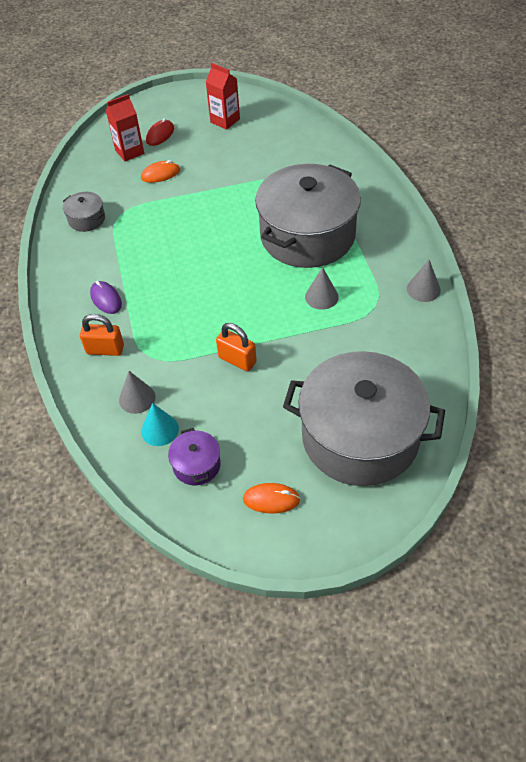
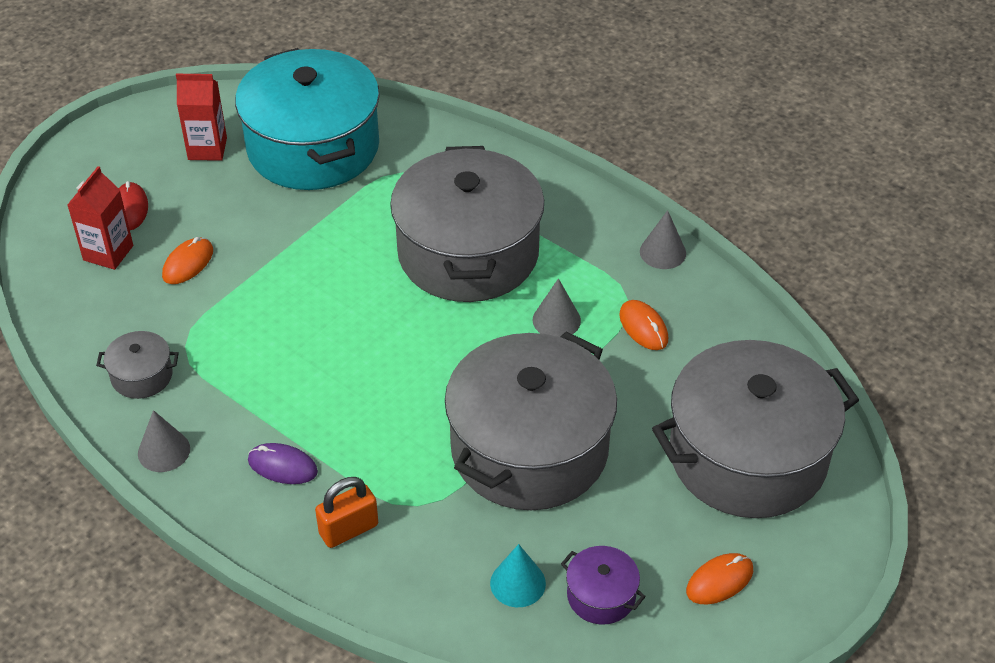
camera: 40 degrees left, 5 degrees down
grey cone [119,371,155,414] -> grey cone moved to [138,410,190,472]
orange padlock [216,323,257,371] -> grey pot [445,331,617,510]
none -> turquoise pot [235,48,380,190]
none -> orange mouse [619,300,668,350]

